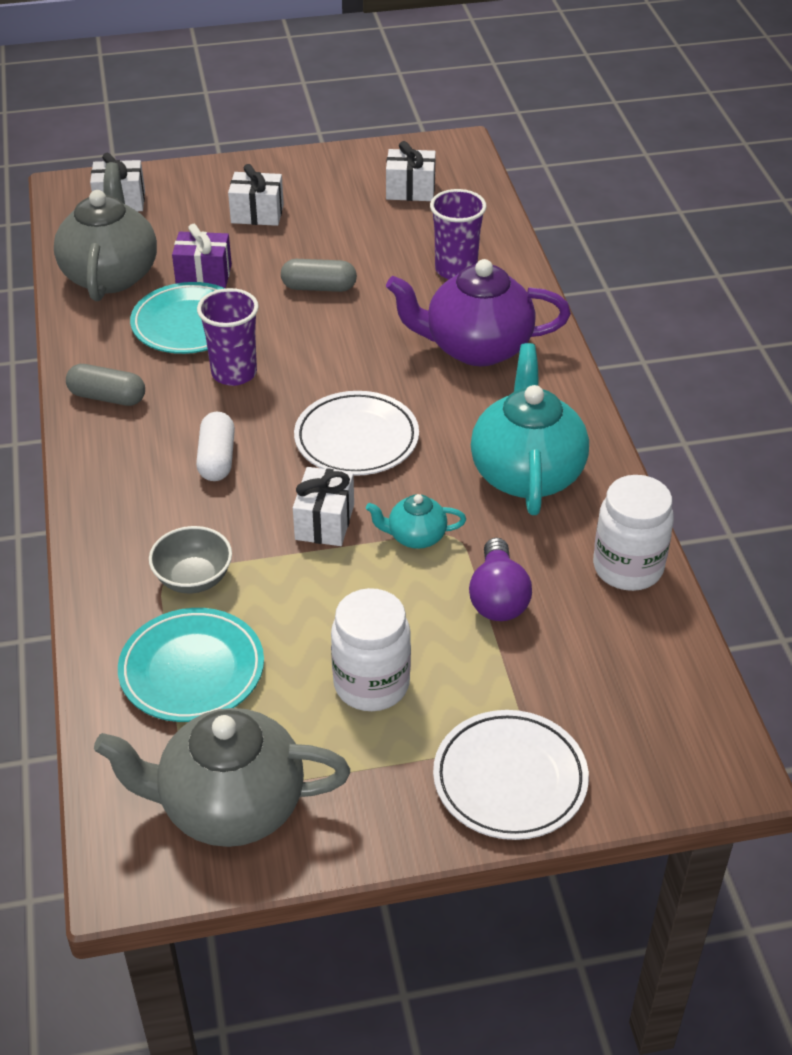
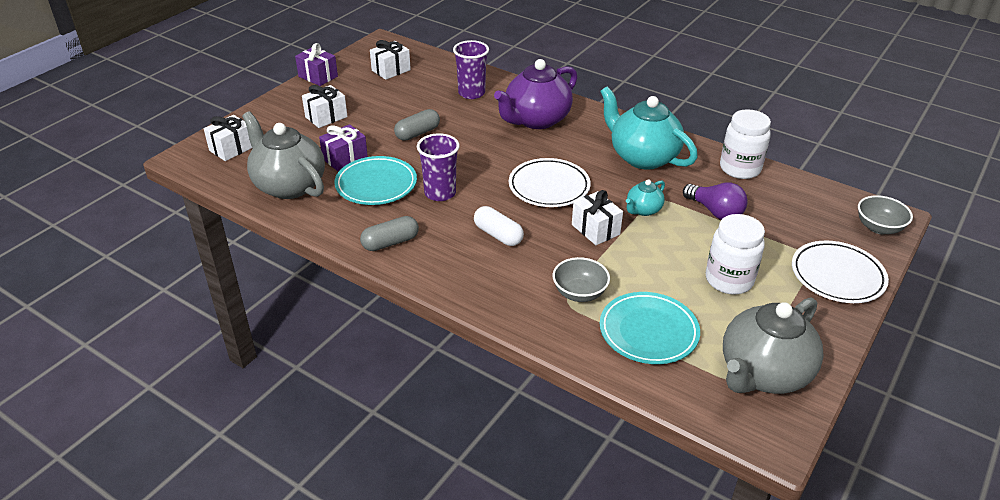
camera: 45 degrees left, 5 degrees down
none -> purple gift [295,43,338,86]
none -> grey bowl [858,195,913,234]

